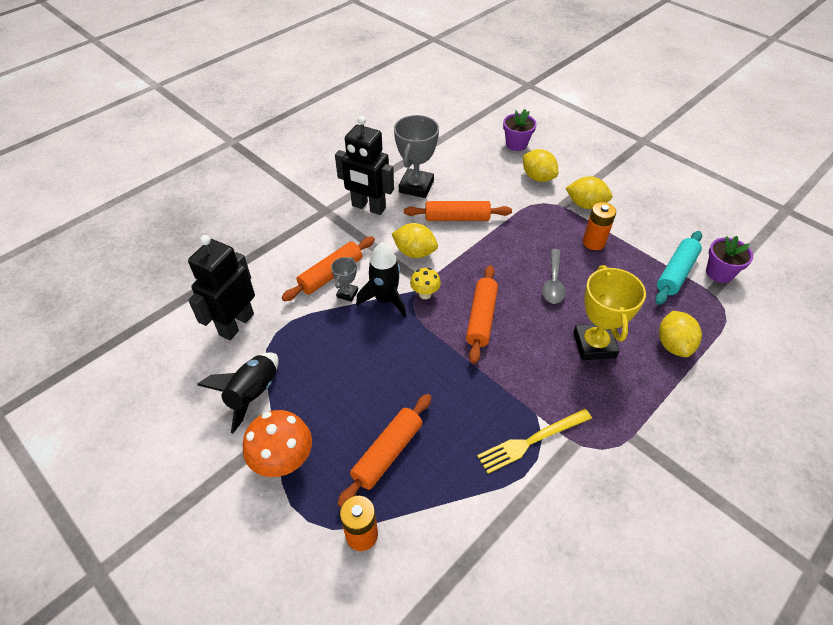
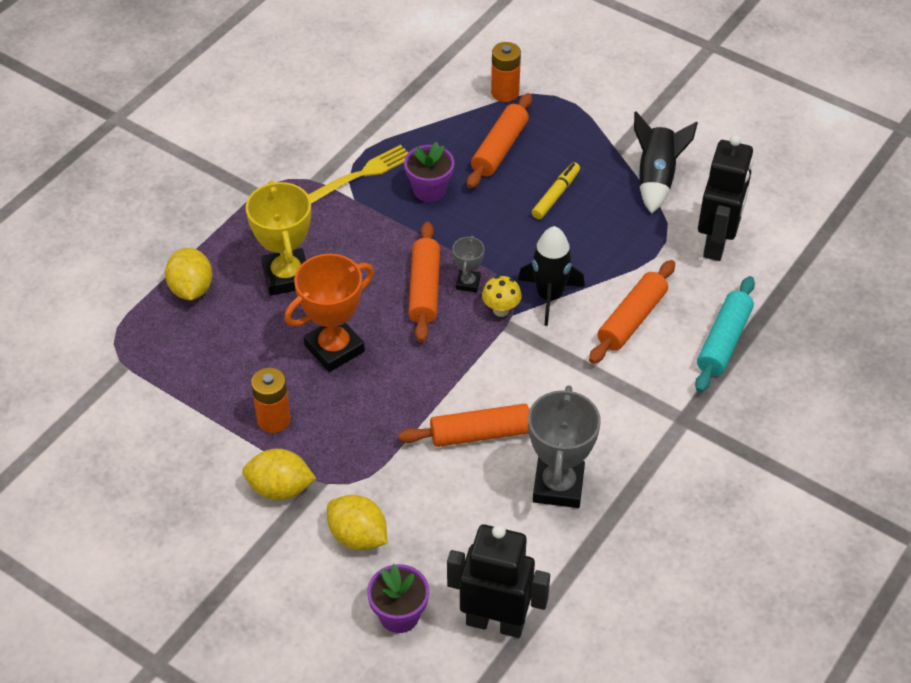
camera: 170 degrees right, 0 degrees up
orange mushroom [243,410,312,477] -> none
grey trophy [331,257,358,302] -> grey trophy moved to [453,236,485,292]
black robot [335,116,394,215] -> black robot moved to [447,525,550,638]
yellow lemon [392,223,438,258] -> none
grey spoon [542,249,566,304] -> orange trophy [285,254,374,372]
turquoise rolling pin [655,231,702,305] -> turquoise rolling pin moved to [695,276,755,392]
purple flower pot [706,236,753,283] -> purple flower pot moved to [404,142,454,202]
none -> yellow marker [532,162,580,219]

